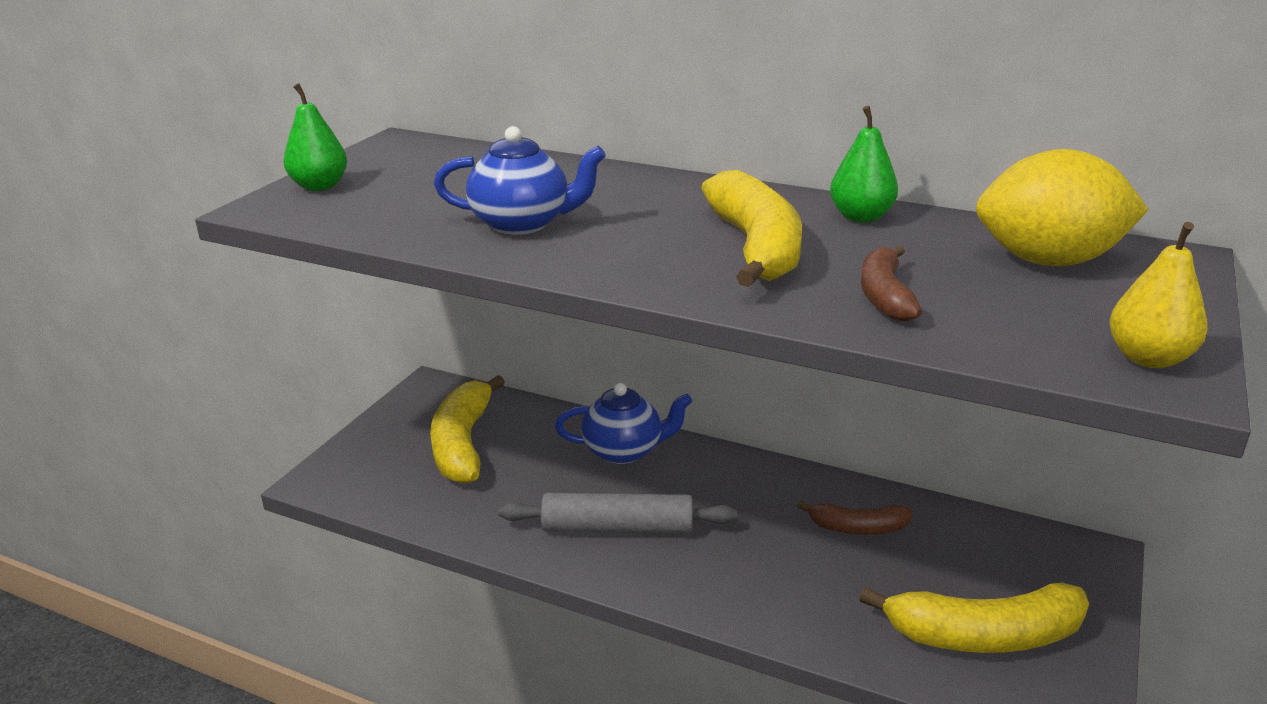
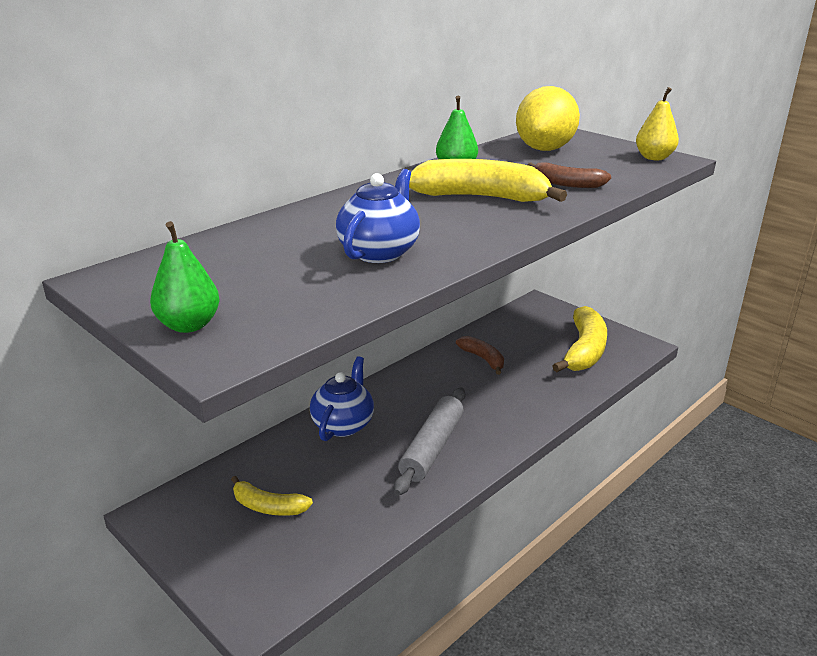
camera: 70 degrees left, 0 degrees up
yellow banana [430,375,505,484] -> yellow banana [231,476,313,516], size x0.57
brown banana [797,501,912,535] -> brown banana turned 60 degrees counterclockwise [456,336,504,375]

